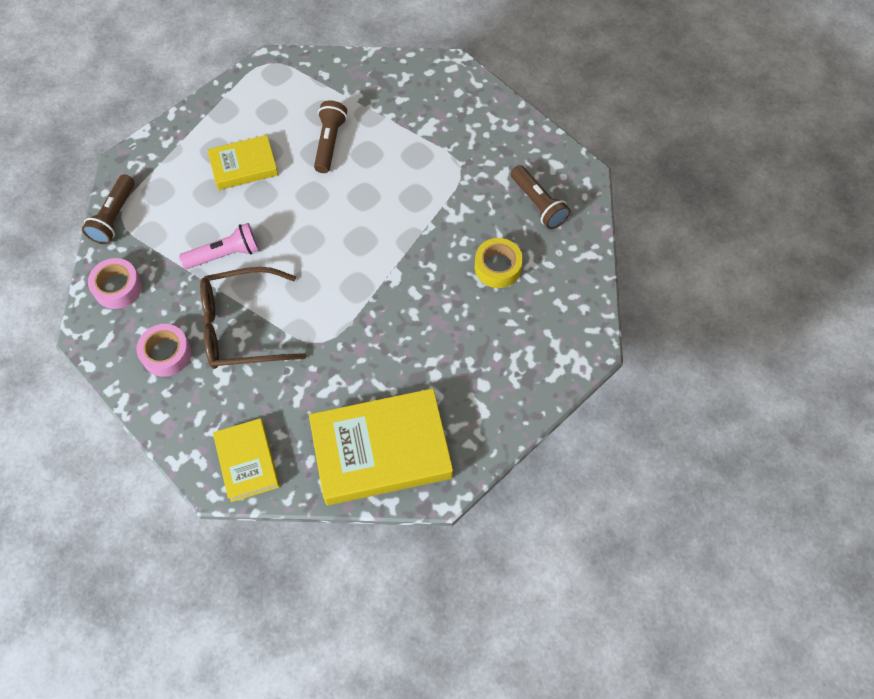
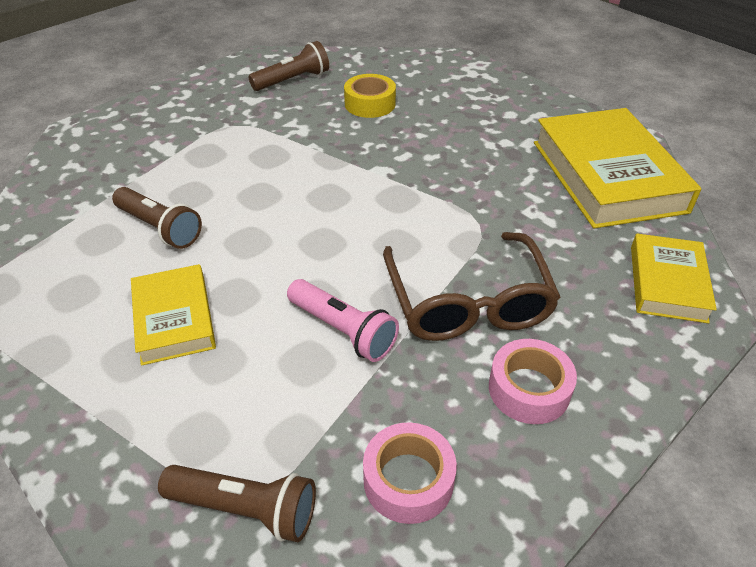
camera: 90 degrees left, 20 degrees down
pink flashlight [179,223,259,269] -> pink flashlight turned 150 degrees clockwise [287,279,399,362]
yellow book [213,418,280,502] -> yellow book turned 60 degrees counterclockwise [631,234,717,323]
brown flashlight [314,101,347,173] -> brown flashlight turned 150 degrees counterclockwise [112,187,202,249]

